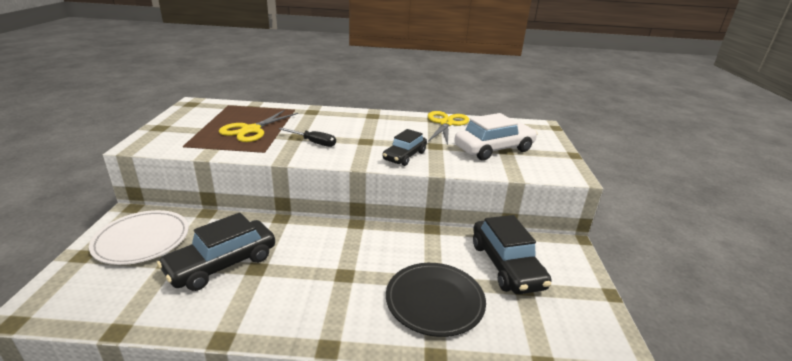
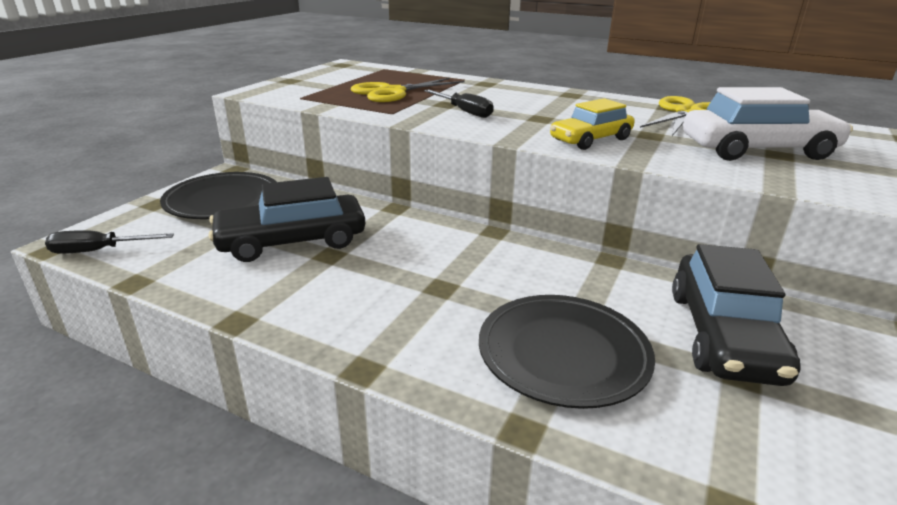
camera: 25 degrees right, 0 degrees up
white plate [89,210,189,265] -> black plate [160,172,276,219]
black car [383,129,427,166] -> yellow car [550,98,635,150]
none -> black screwdriver [45,230,174,254]

